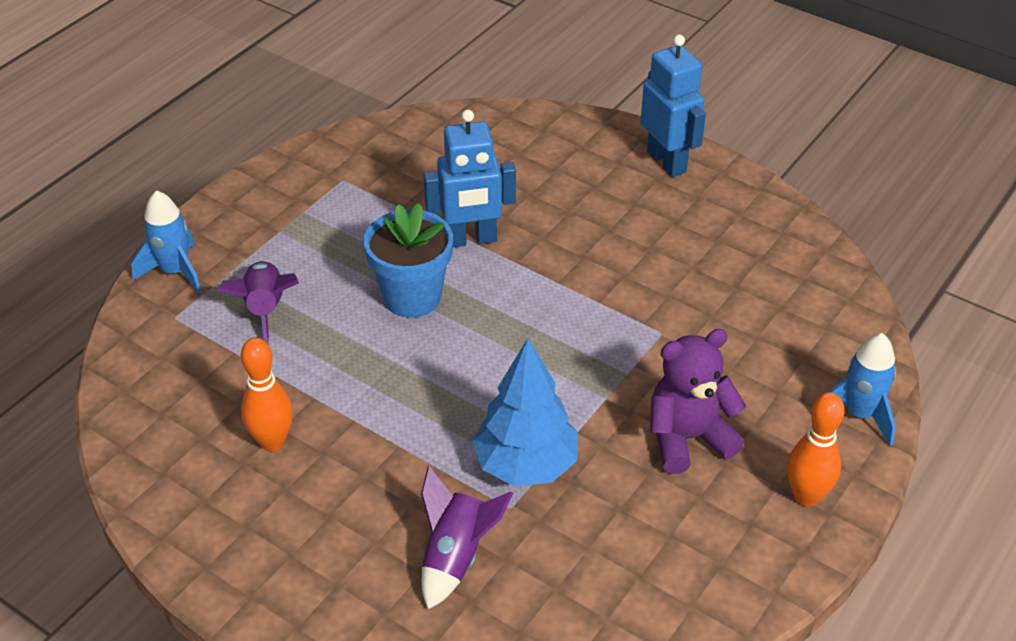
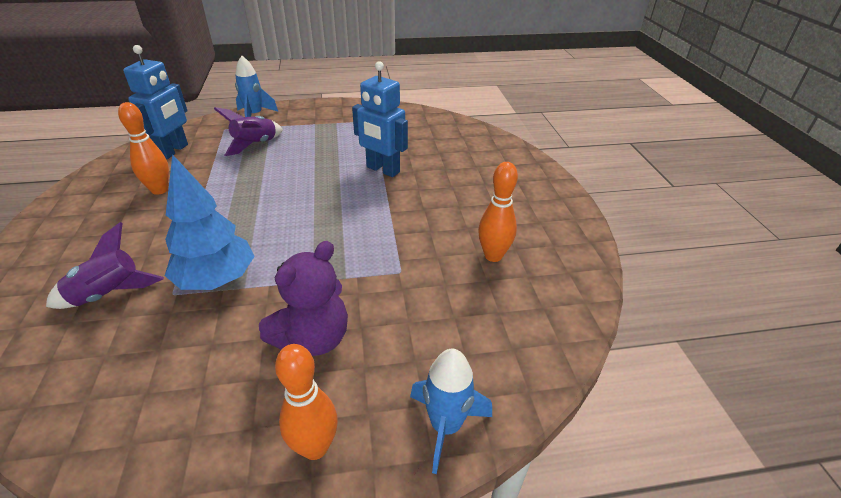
camera: 45 degrees right, 5 degrees down
blue flower pot [364,203,453,318] -> none
blue robot [641,34,706,177] -> blue robot moved to [123,45,188,159]
purple teddy bear [650,329,746,474] -> purple teddy bear turned 105 degrees clockwise [259,241,348,356]
none -> orange bowling pin [478,162,518,262]

